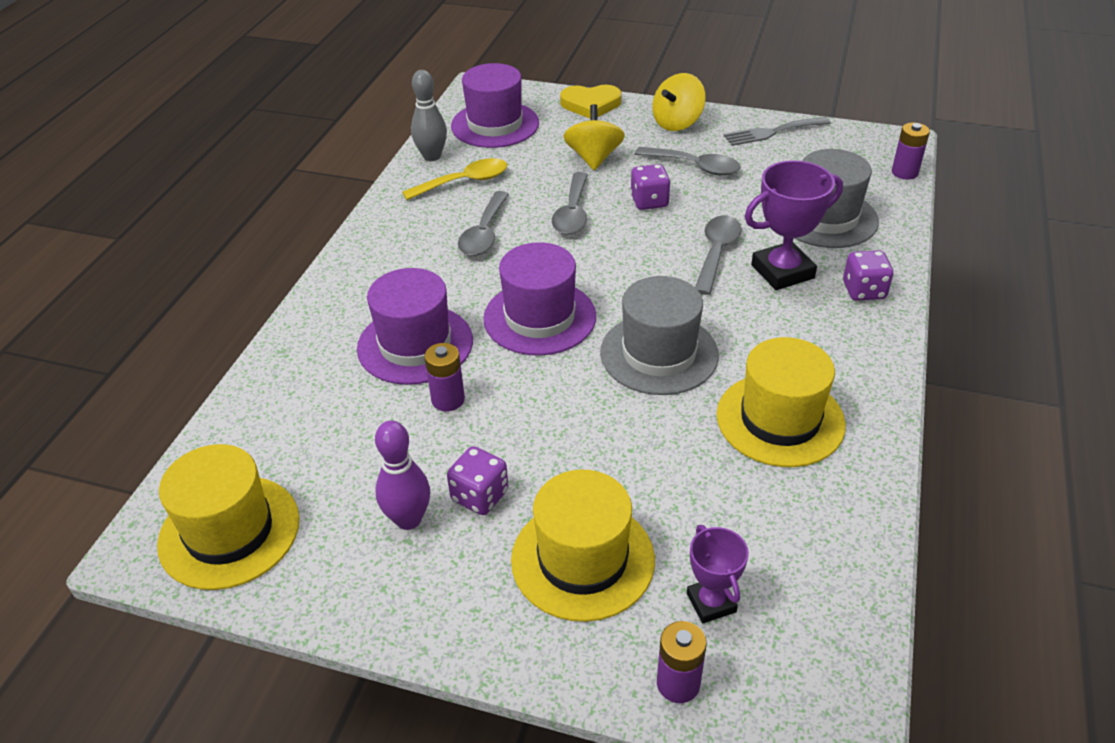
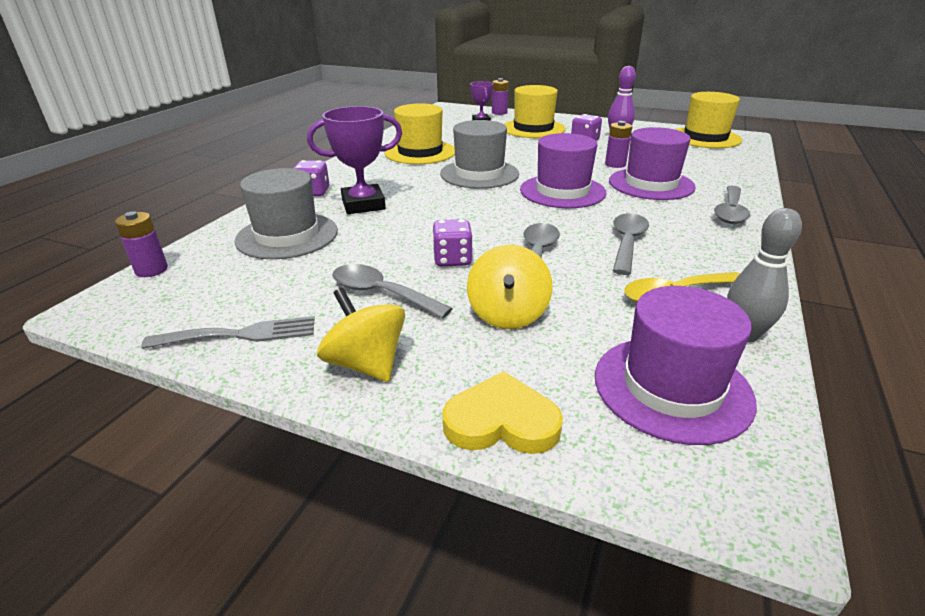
camera: 175 degrees left, 10 degrees down
yellow spinning top [652,73,706,131] -> yellow spinning top turned 90 degrees counterclockwise [317,287,405,382]
grey spoon [695,215,742,295] -> grey spoon moved to [714,186,750,224]

